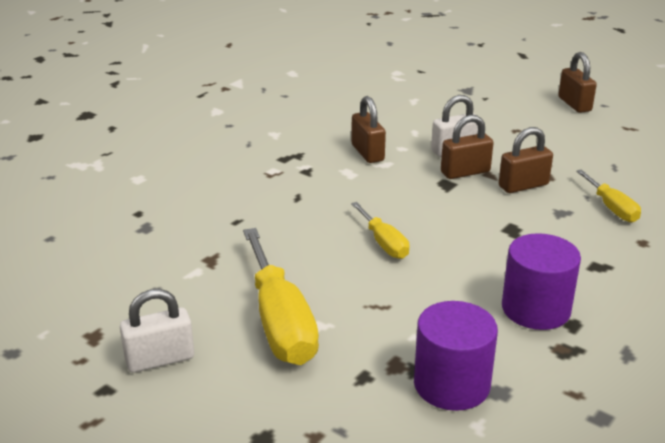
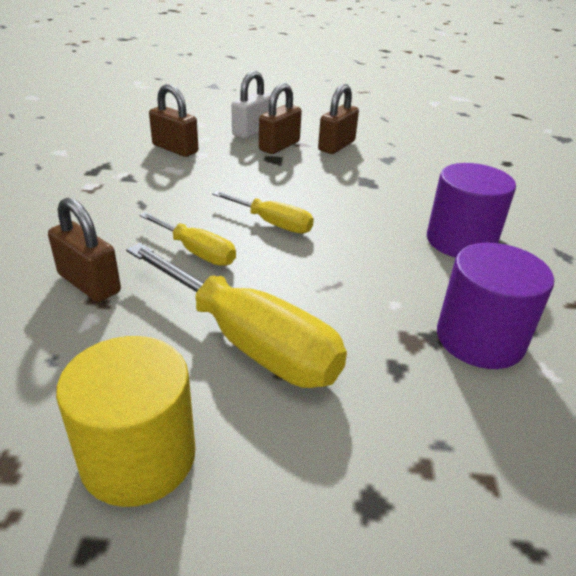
camera: 35 degrees left, 5 degrees up
white padlock [120,289,194,373] -> yellow cylinder [56,336,195,507]
brown padlock [558,52,597,113] -> brown padlock moved to [48,197,121,302]
yellow screwdriver [576,170,641,222] -> yellow screwdriver moved to [139,212,236,266]

